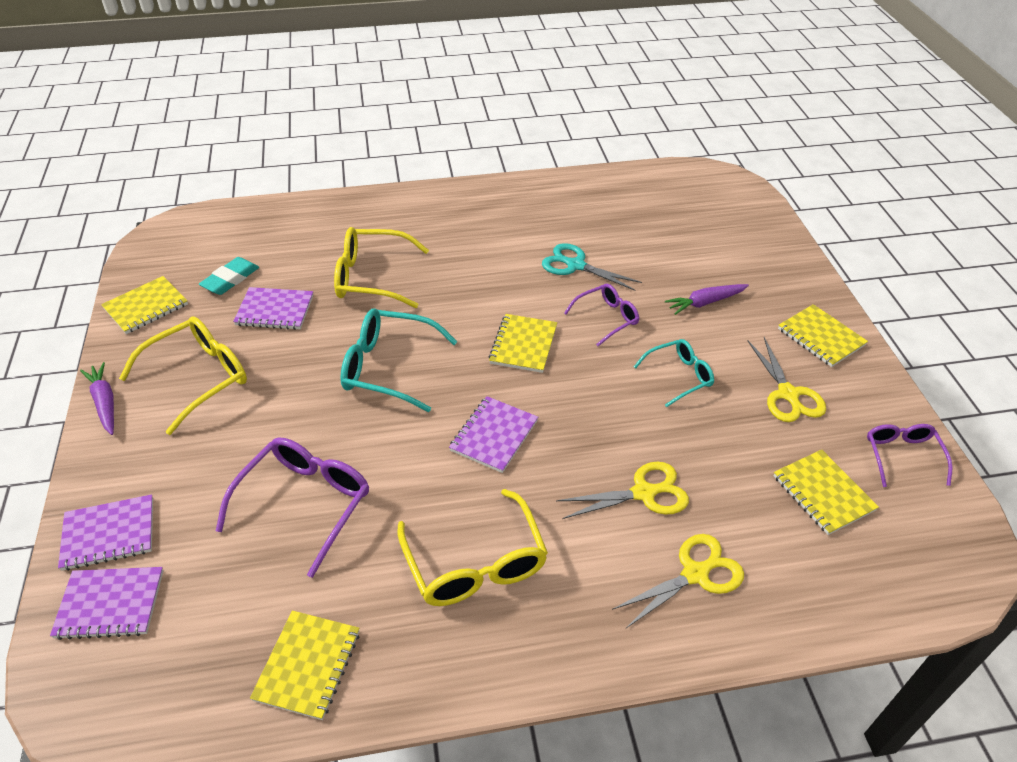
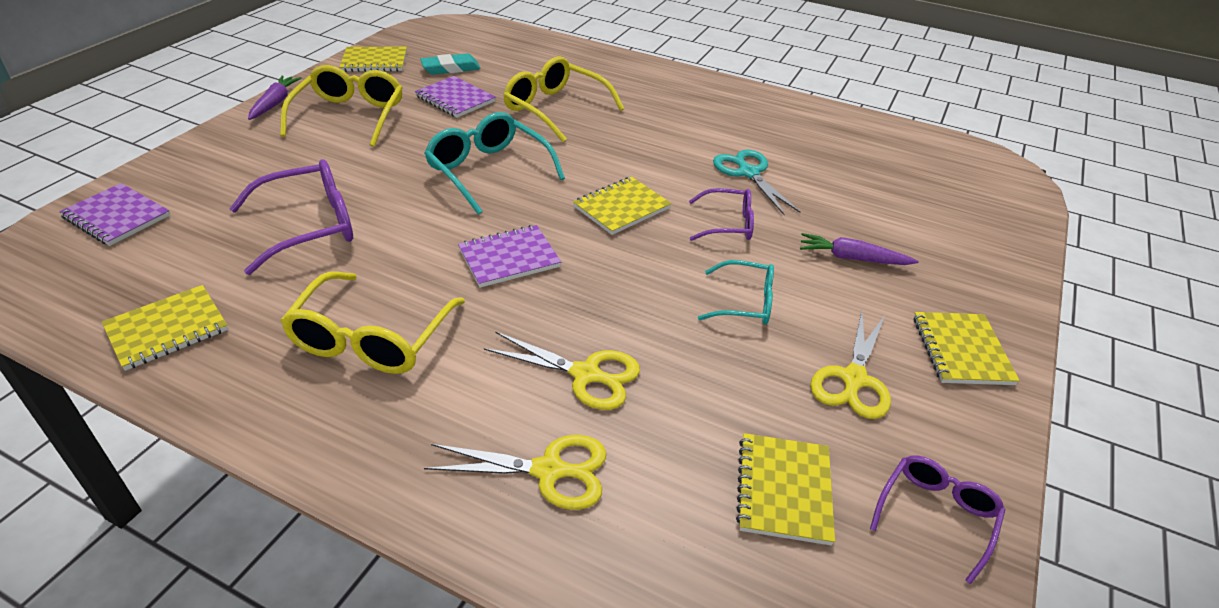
camera: 35 degrees right, 5 degrees down
purple notebook [58,494,153,571] -> none
yellow glasses [119,316,247,435] -> yellow glasses turned 75 degrees counterclockwise [280,65,403,147]

